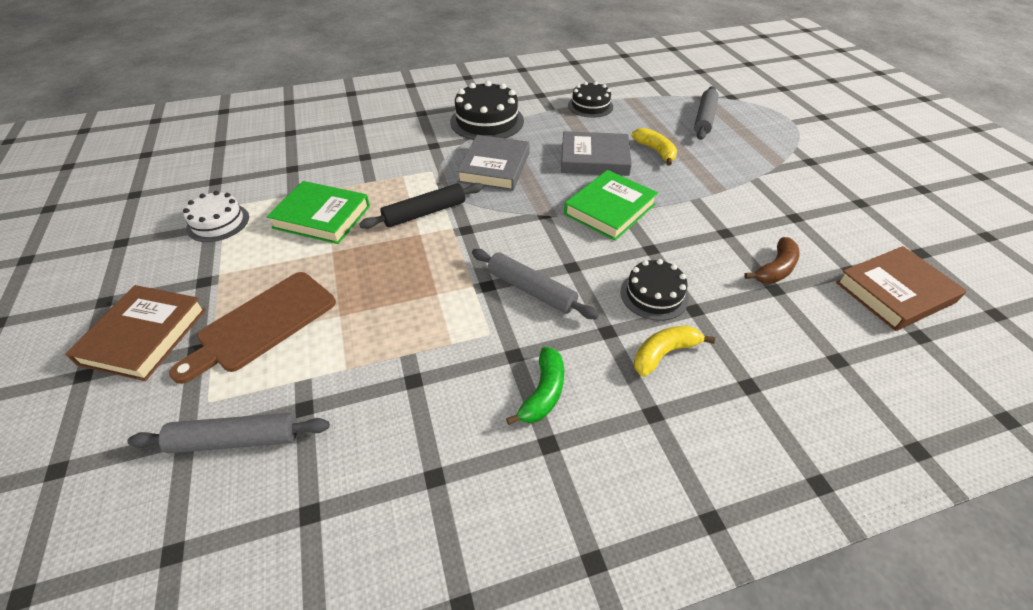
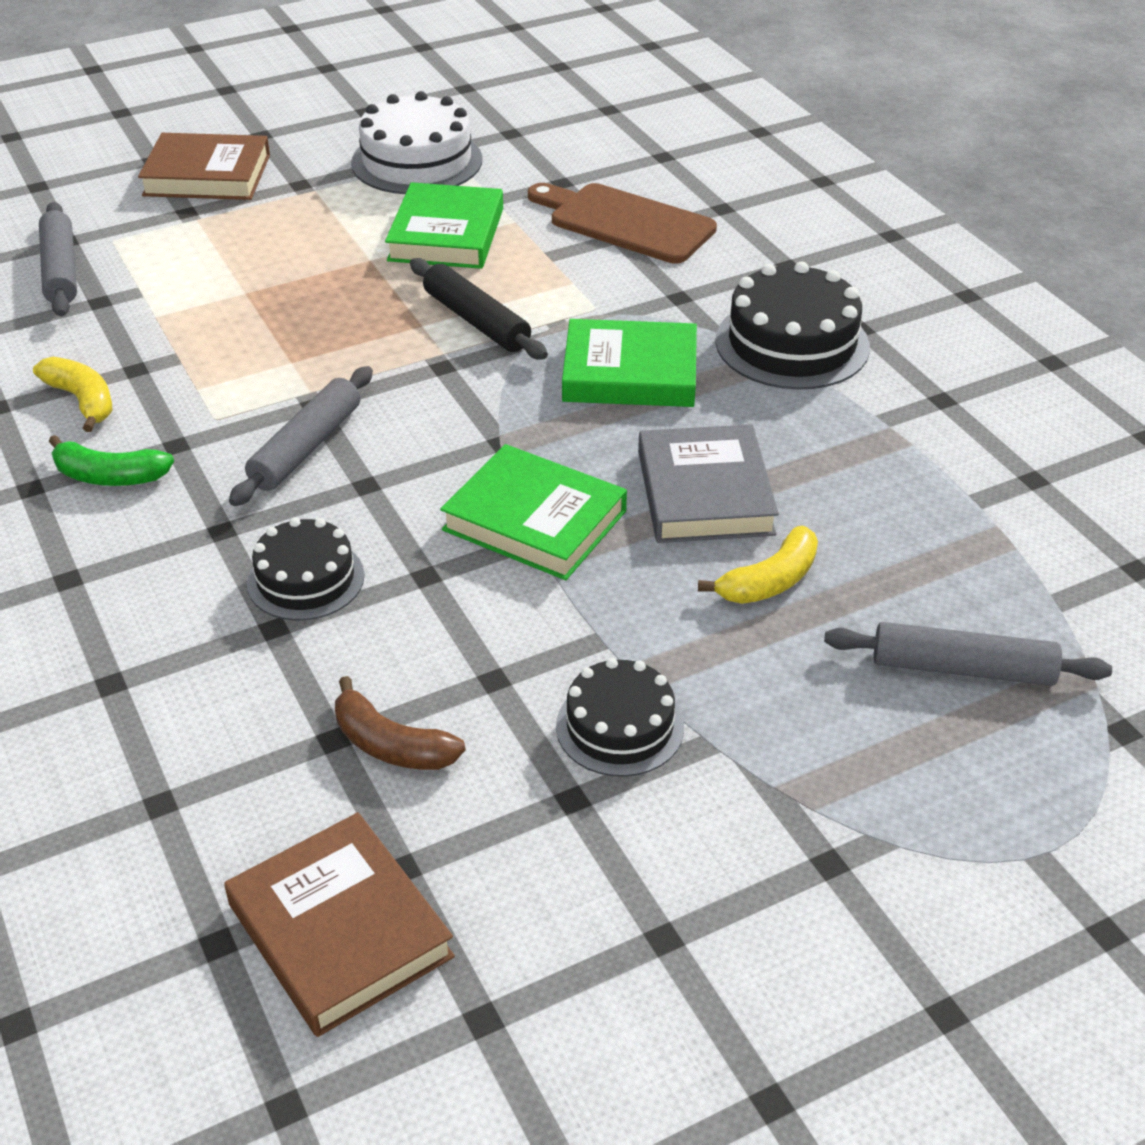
camera: 80 degrees right, 5 degrees down
brown cutting board [169,272,336,384] -> brown cutting board moved to [528,183,717,264]
white cake [183,191,249,242] -> white cake [351,91,482,194], size x1.57
grey book [457,135,530,191] -> green book [562,319,697,407]
black cake [568,82,613,118] -> black cake moved to [556,658,684,777]
yellow banana [634,326,715,377] -> yellow banana moved to [33,357,113,432]

